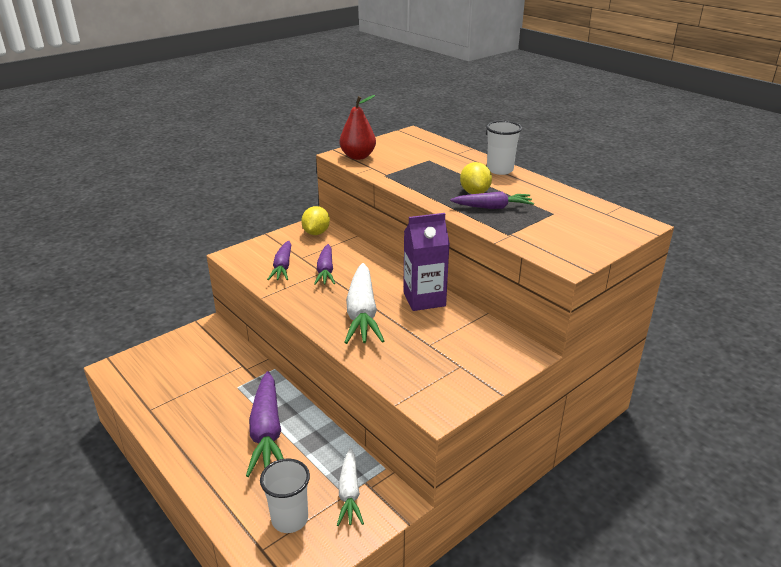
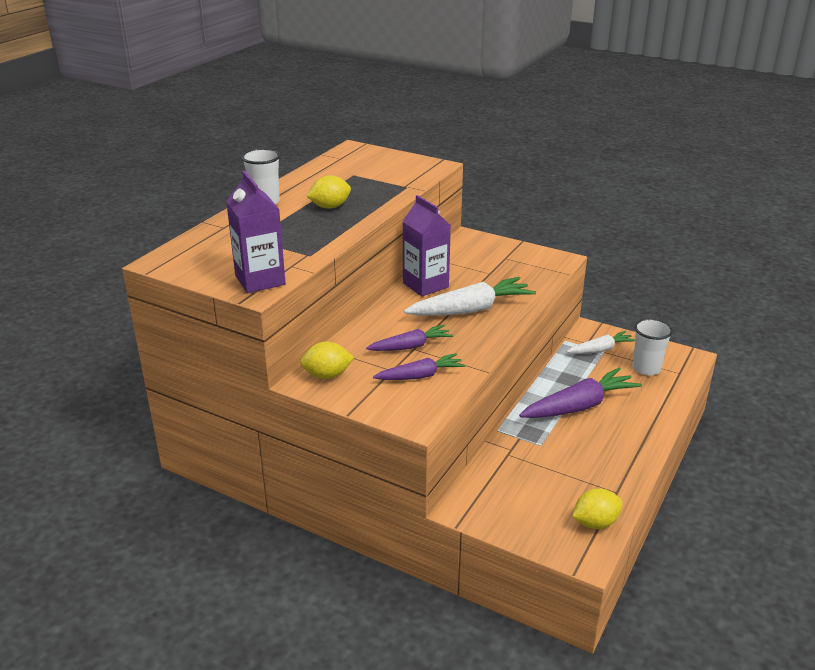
camera: 110 degrees left, 0 degrees up
red pear [340,95,376,160] -> purple carton [226,171,286,293]
purple carrot [450,192,534,209] -> none
none -> yellow lemon [572,489,623,529]

